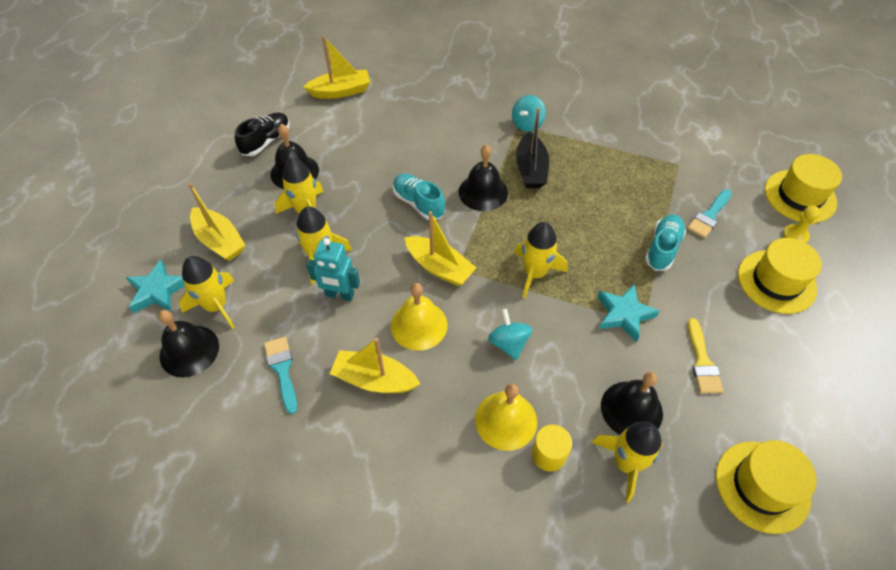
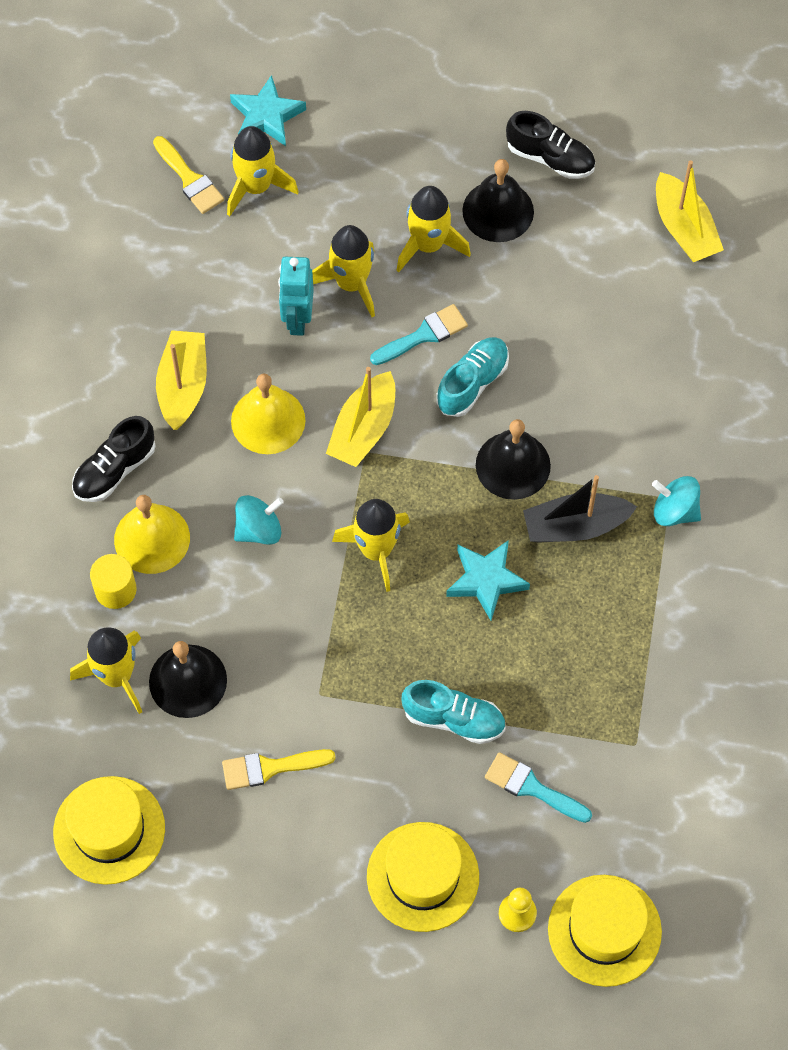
camera: 80 degrees right, 10 degrees up
black bell [158,310,219,378] -> yellow brush [153,136,224,214]
yellow boat [188,183,246,261] -> none
turquoise brush [264,337,297,414] -> turquoise brush moved to [370,304,468,365]
turquoise star [597,284,659,342] -> turquoise star moved to [446,540,530,620]
none -> black shoe [72,416,156,502]

